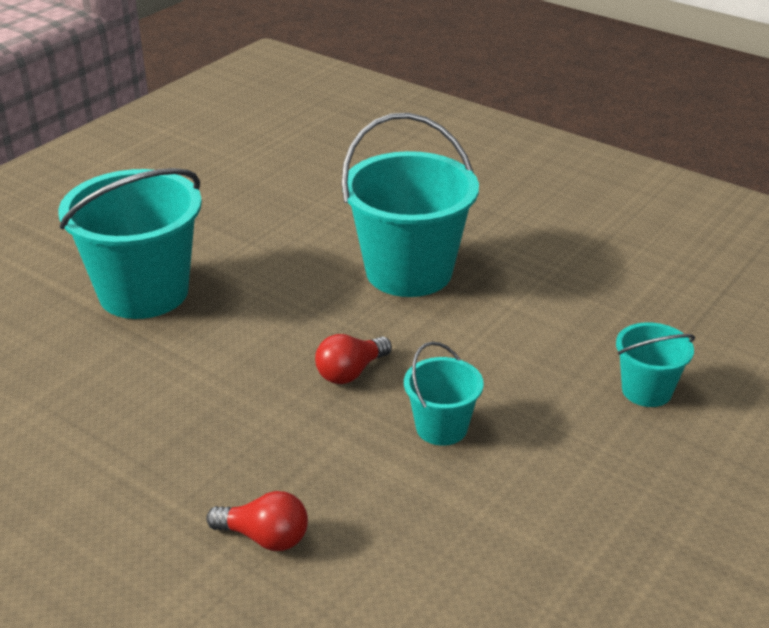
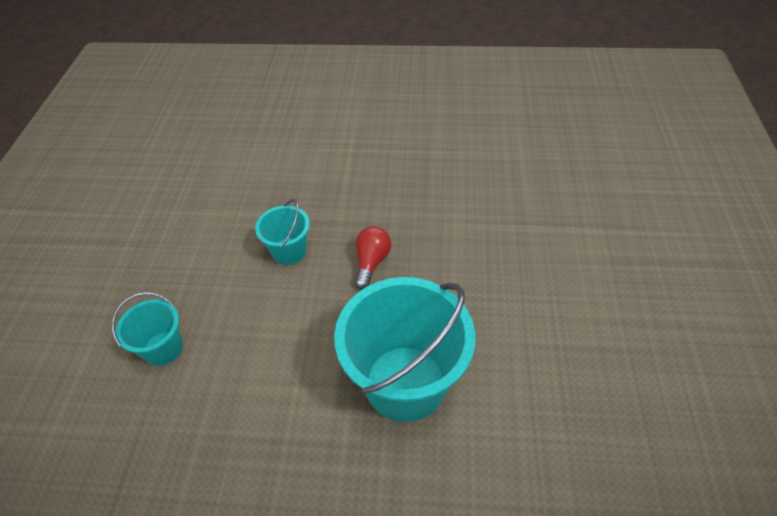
camera: 150 degrees right, 15 degrees up
turquoise bucket [58,168,202,319] -> none
red light bulb [206,491,308,551] -> none

